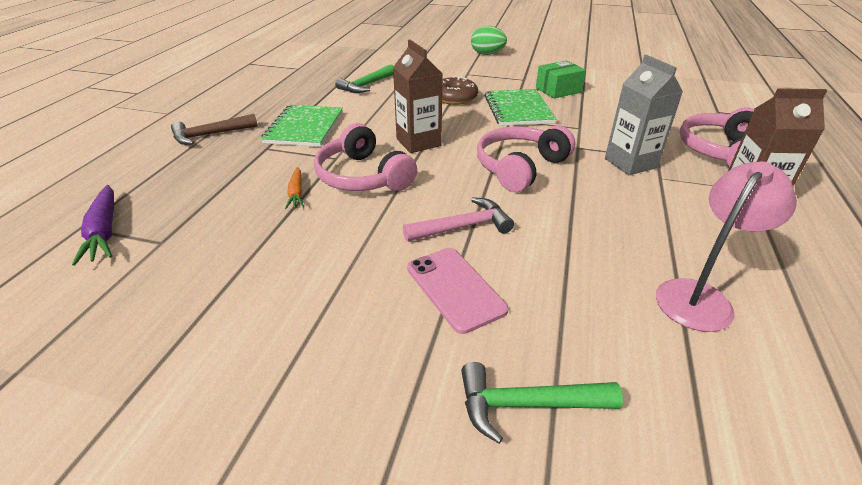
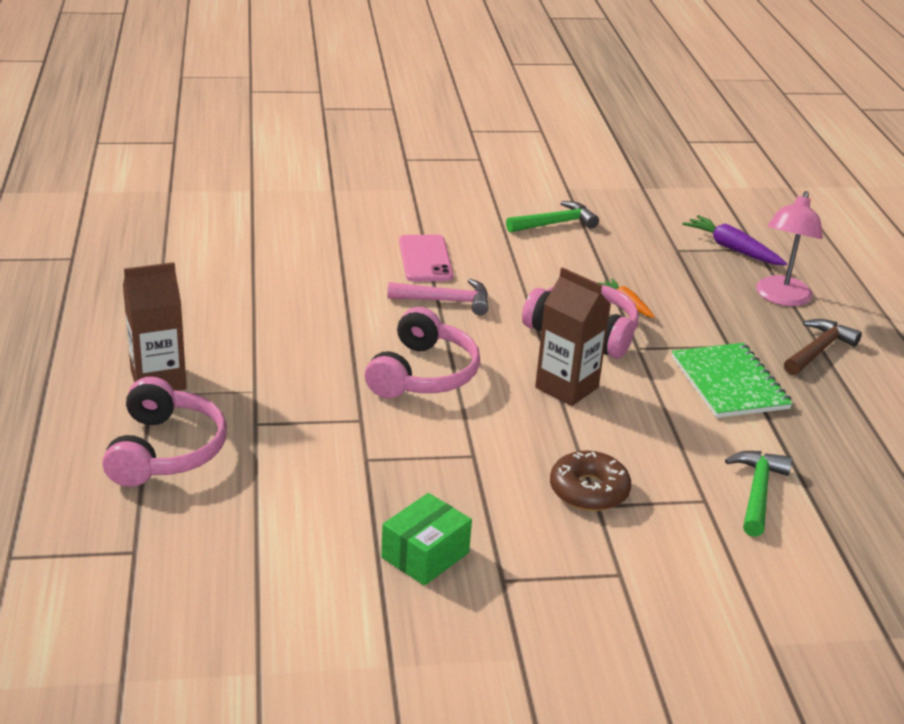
camera: 155 degrees right, 5 degrees down
pink hammer [403,197,514,242] -> pink hammer turned 135 degrees counterclockwise [388,279,488,315]
pink phone [407,248,508,334] -> pink phone turned 45 degrees clockwise [399,235,453,282]
green hammer [461,362,623,444] -> green hammer moved to [506,201,599,232]
green egg [471,26,507,55] -> none
green notebook [484,89,556,126] -> none
grey carton [605,55,683,175] -> none
pink lamp [656,161,797,332] -> pink lamp moved to [756,191,823,306]

